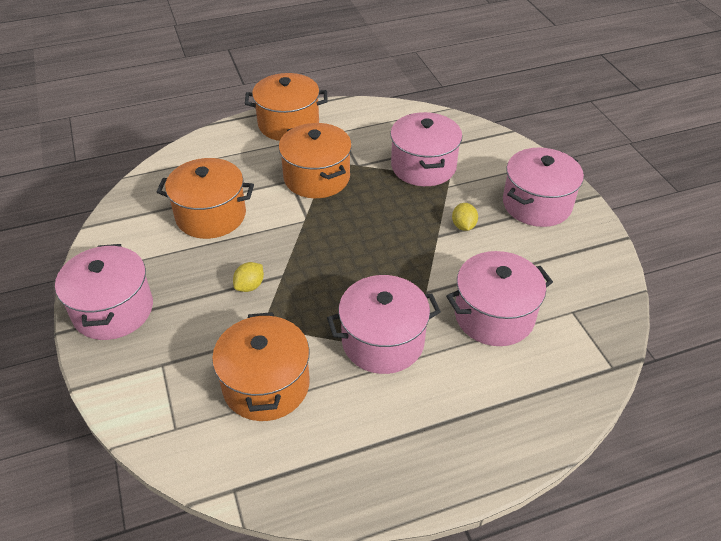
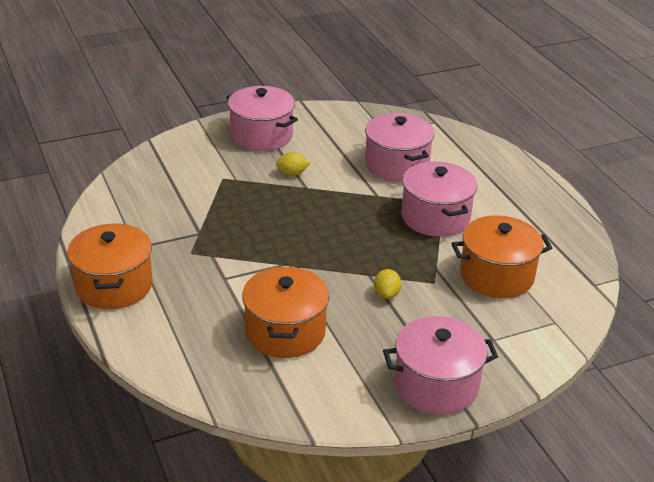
camera: 95 degrees left, 10 degrees down
yellow lemon [233,262,264,292] -> yellow lemon turned 60 degrees clockwise [374,269,402,299]
orange pot [279,123,352,198] -> none
pink pot [390,112,462,186] -> none

